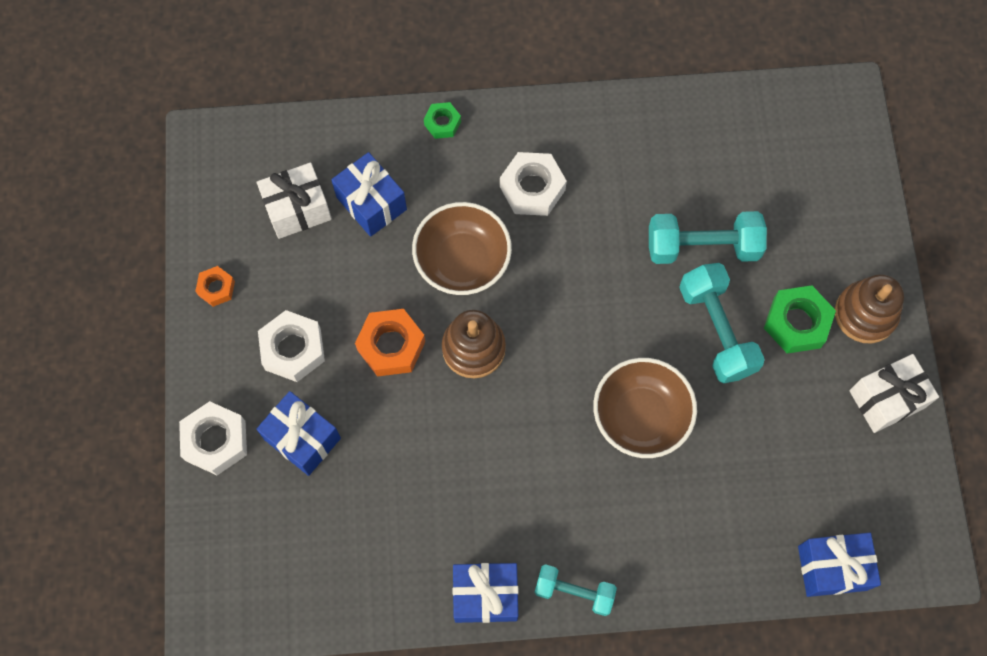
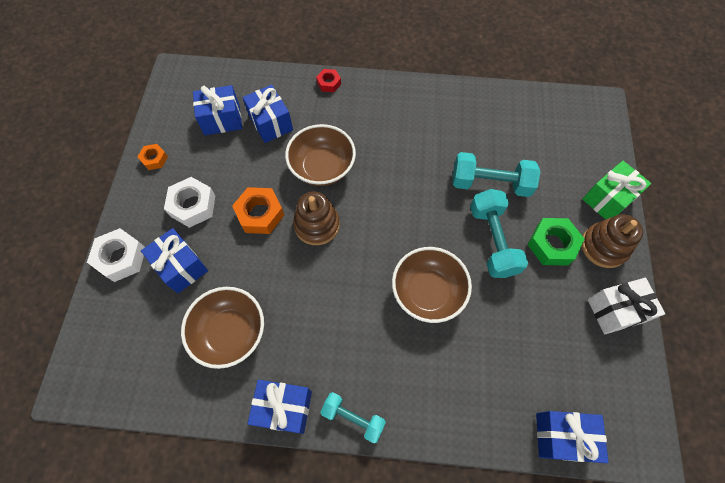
camera: 10 degrees right, 5 degrees down
white gift [257,162,332,239] -> blue gift [193,85,242,135]
green nut [424,102,461,139] -> red nut [316,69,341,92]
white nut [500,152,567,216] -> none
none -> brown bowl [181,287,264,369]
none -> green gift [582,161,652,220]

